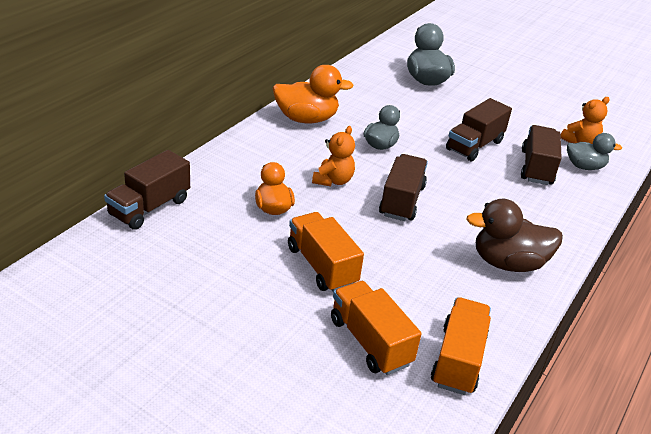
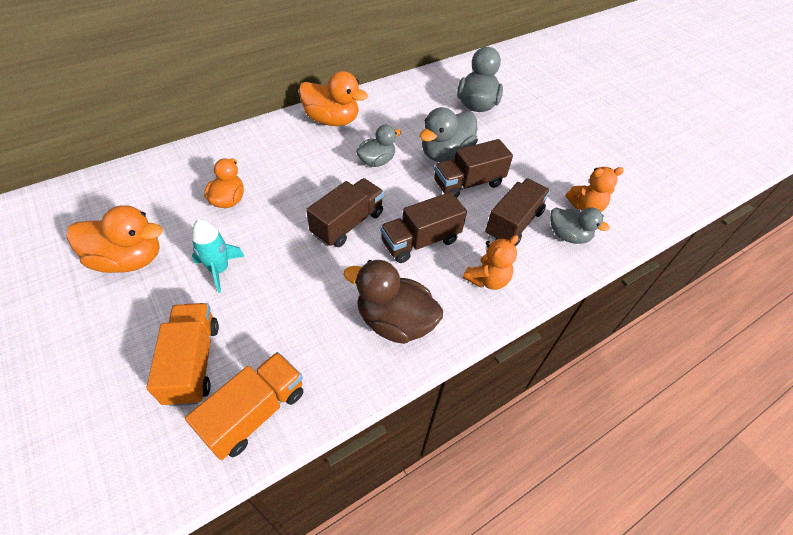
camera: 25 degrees right, 15 degrees up
brown truck [104,150,190,230] -> brown truck moved to [380,192,467,263]
orange truck [288,212,364,292] -> turquoise rocket [192,219,244,293]
orange teddy bear [312,126,355,186] -> orange teddy bear moved to [463,235,519,290]
none -> orange duck [67,205,163,273]
none -> grey duck [419,107,478,162]

